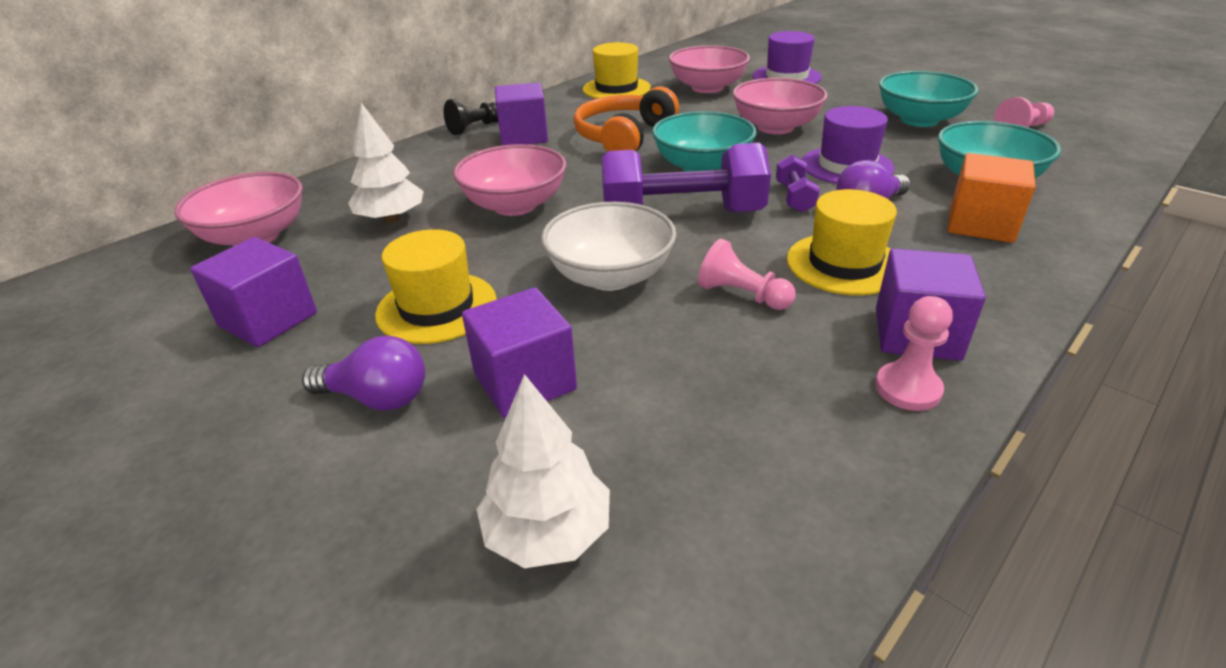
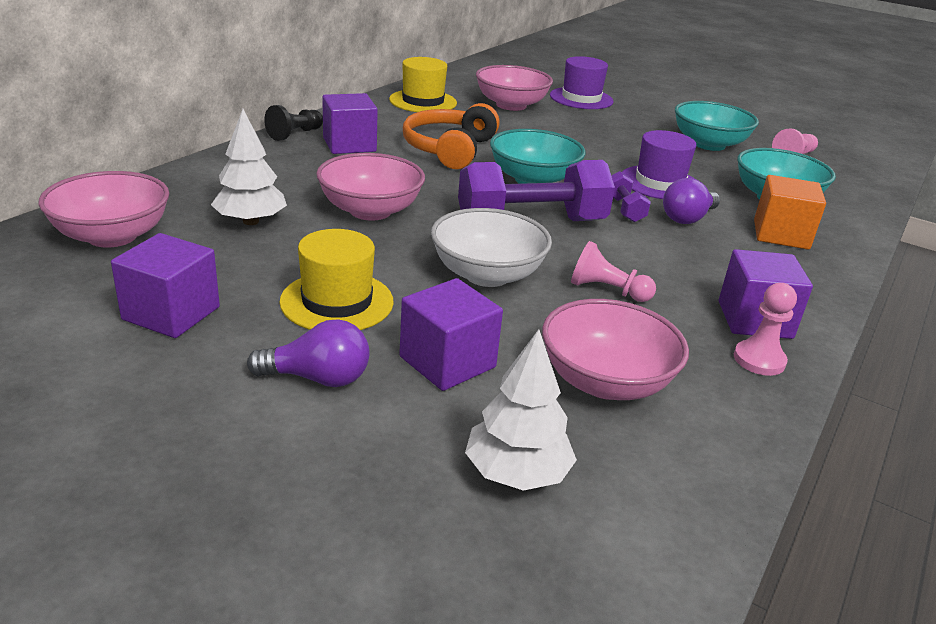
camera: 15 degrees left, 5 degrees down
pink bowl [732,78,828,134] -> pink bowl moved to [542,299,689,400]
yellow hat [787,189,897,295] -> none

